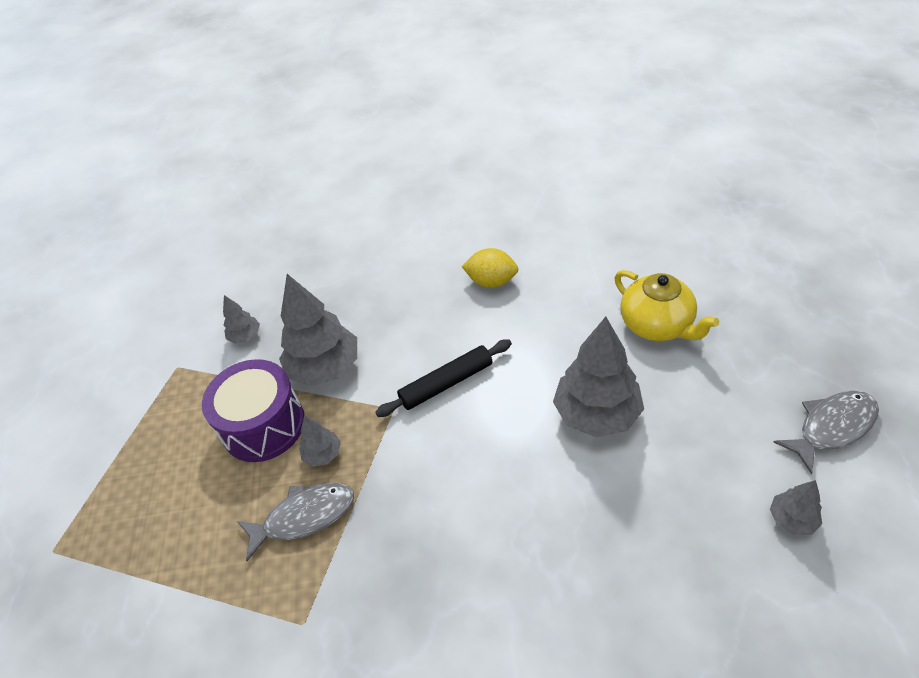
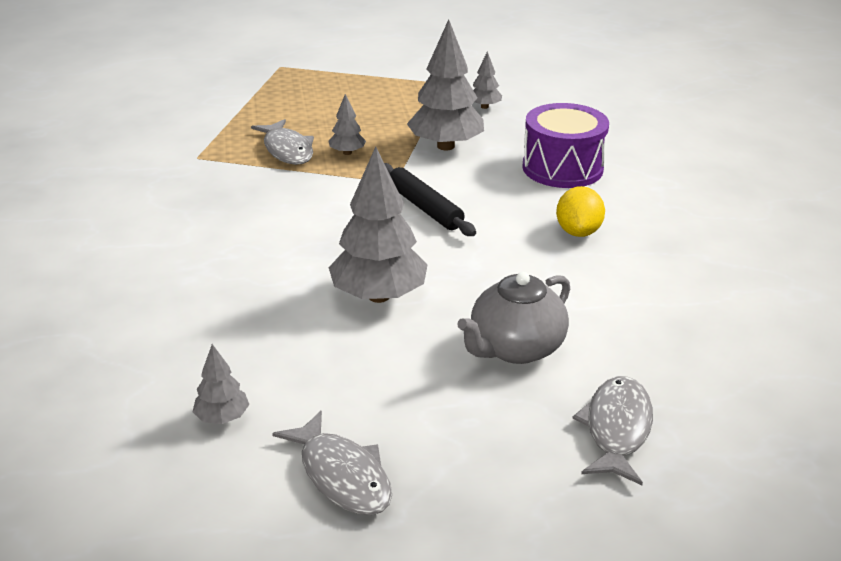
camera: 80 degrees right, 15 degrees down
purple drum [202,359,304,462] -> purple drum moved to [523,103,609,188]
yellow teapot [615,270,719,341] -> grey teapot [457,272,570,364]
none -> grey fish [572,376,653,485]

